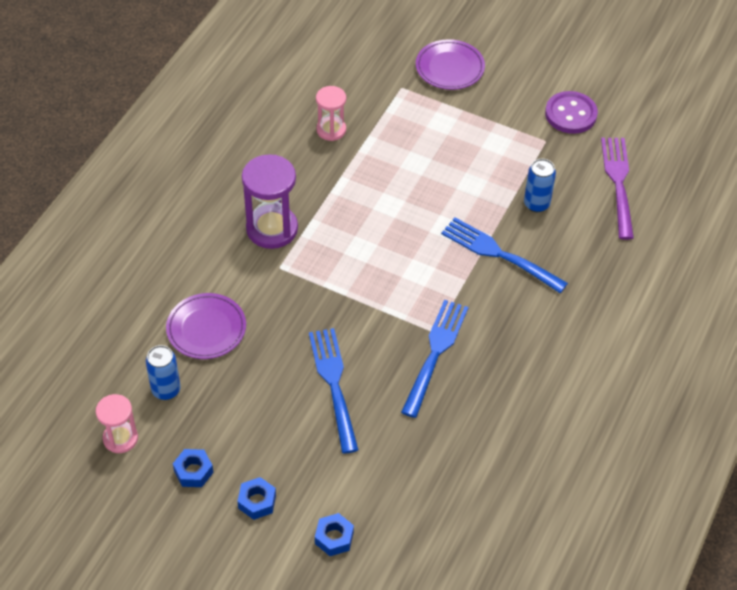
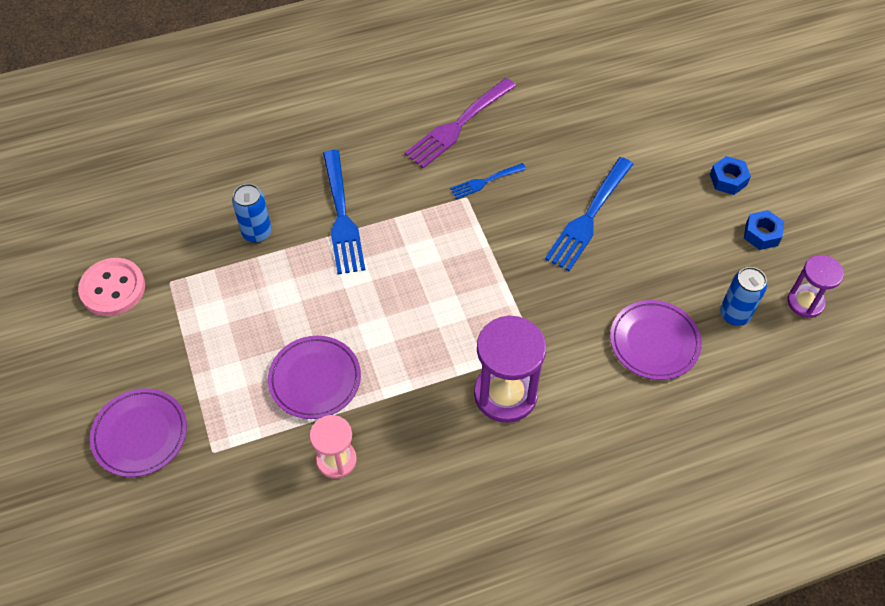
camera: 135 degrees left, 5 degrees up
pink hourglass [96,394,138,453] -> purple hourglass [787,255,844,318]
blue nut [315,513,354,556] -> none
blue fork [401,300,468,418] -> blue fork [450,163,526,199], size x0.54
purple button [545,91,598,134] -> pink button [78,258,145,316]
purple fork [601,138,634,240] -> purple fork moved to [405,78,516,168]
none -> purple plate [268,336,361,419]

